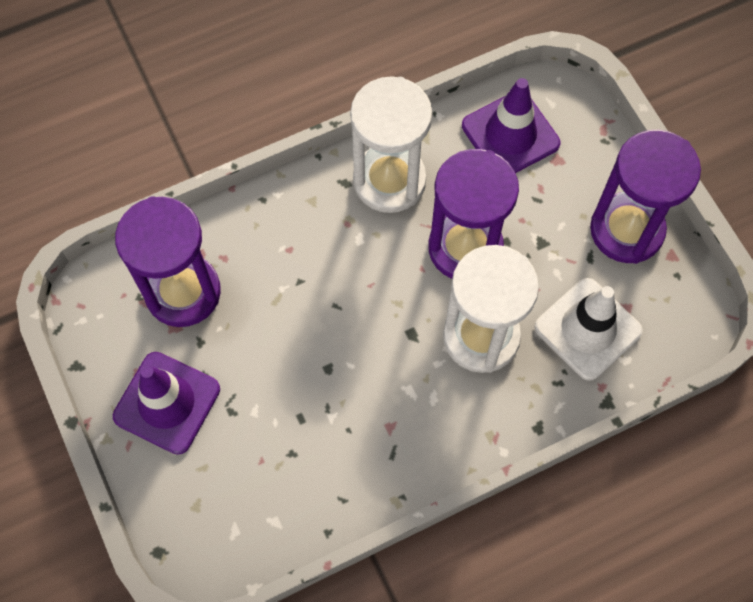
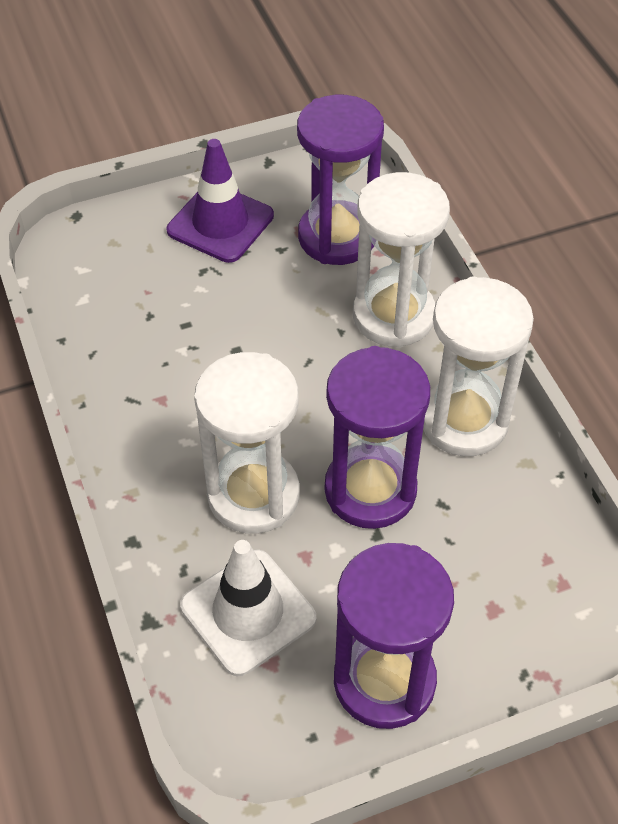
camera: 95 degrees right, 15 degrees down
purple traffic cone [462,78,560,173] -> none
none -> white hourglass [353,172,450,348]

